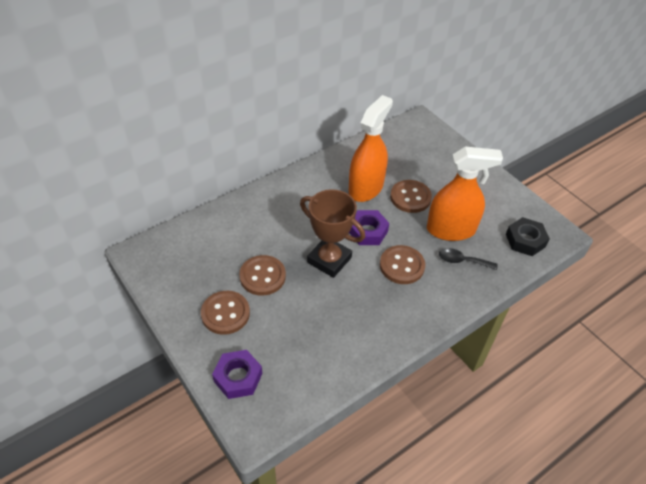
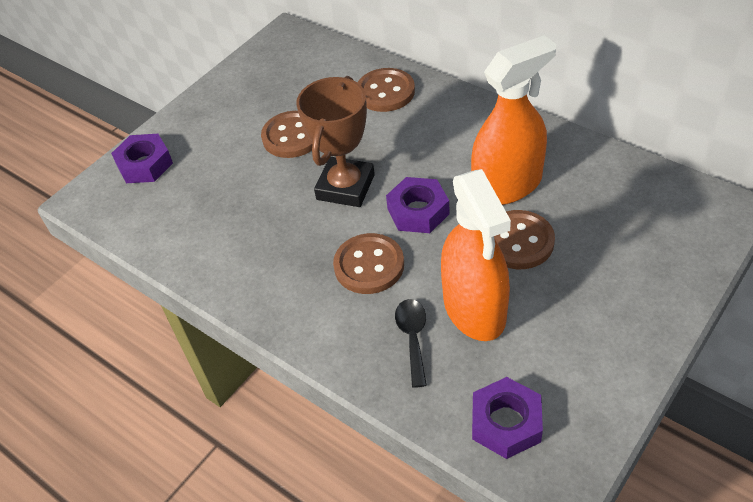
camera: 80 degrees right, 0 degrees up
brown button [201,291,250,335] -> brown button moved to [358,68,415,112]
orange spray bottle [349,95,393,202] -> orange spray bottle turned 45 degrees counterclockwise [471,35,556,205]
black nut [506,217,550,256] -> purple nut [472,377,543,459]

